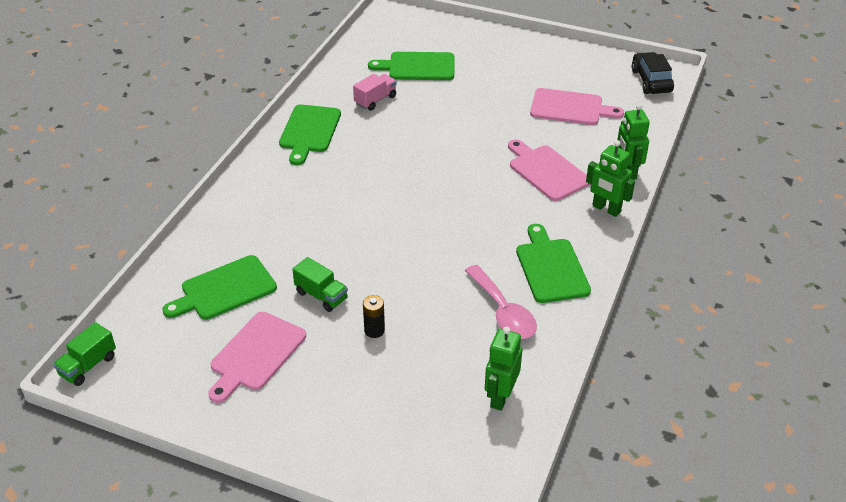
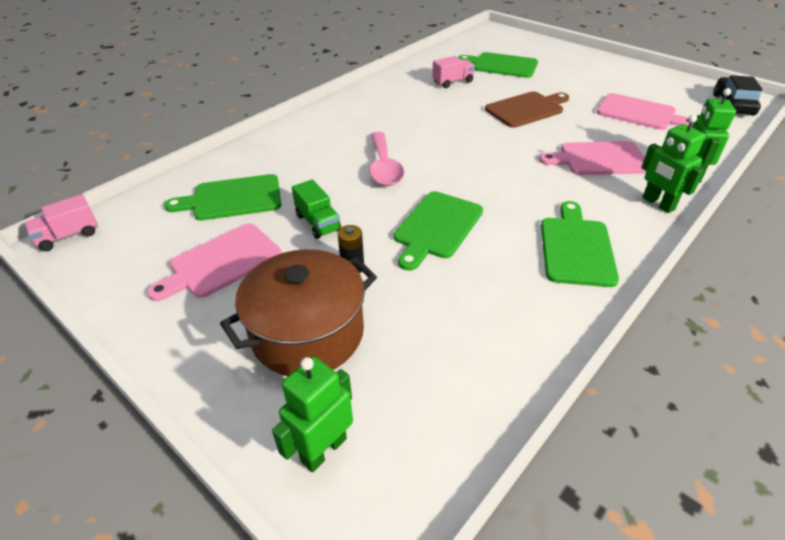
camera: 20 degrees right, 0 degrees up
green truck [53,322,116,386] -> pink truck [24,194,98,251]
green cutting board [279,104,341,165] -> green cutting board moved to [394,191,483,271]
pink spoon [465,265,537,339] -> pink spoon moved to [370,132,404,186]
green robot [485,326,522,411] -> green robot moved to [272,356,353,472]
pink cutting board [508,139,590,201] -> pink cutting board turned 75 degrees counterclockwise [539,141,646,175]
none -> brown pot [220,249,377,376]
none -> brown cutting board [485,91,569,128]

